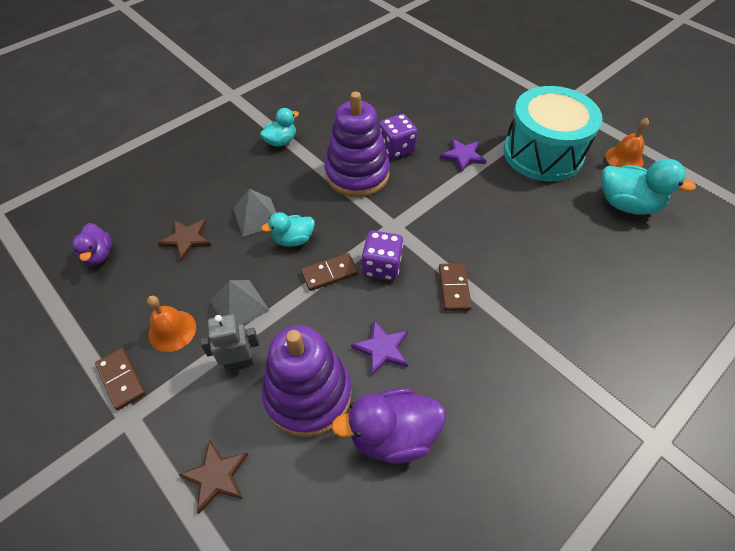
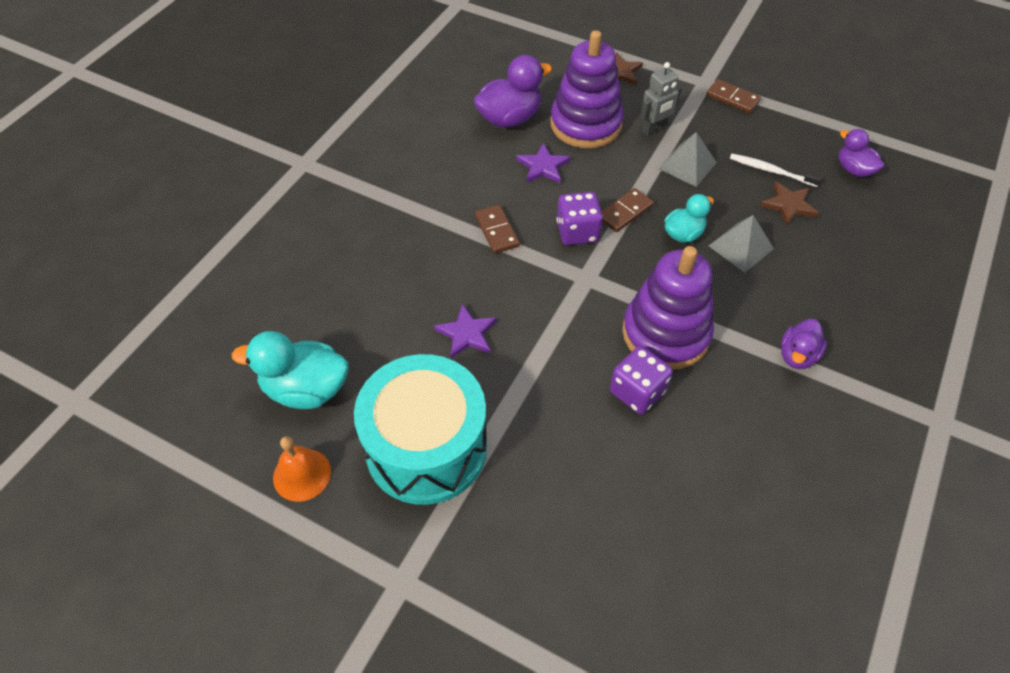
camera: 160 degrees right, 0 degrees up
orange bell [147,296,196,352] -> none
turquoise duck [260,108,299,147] -> purple duck [781,319,827,369]
purple star [440,138,487,173] -> purple star moved to [434,304,497,358]
none -> white toothbrush [730,154,822,187]

